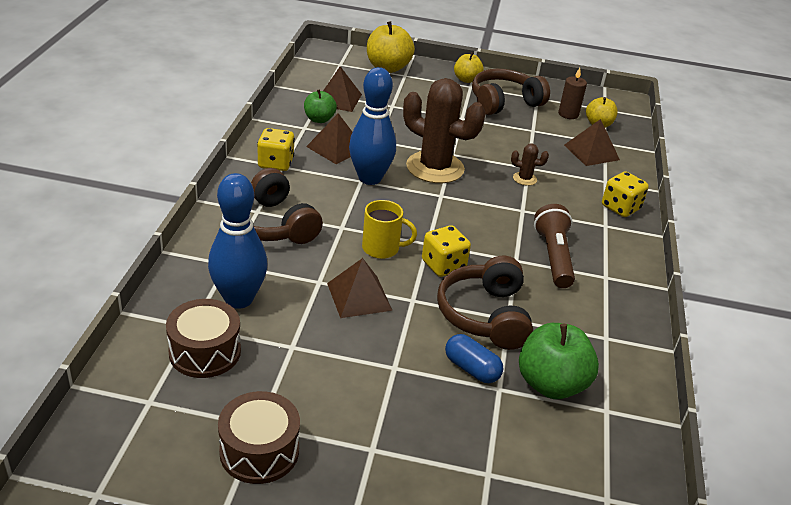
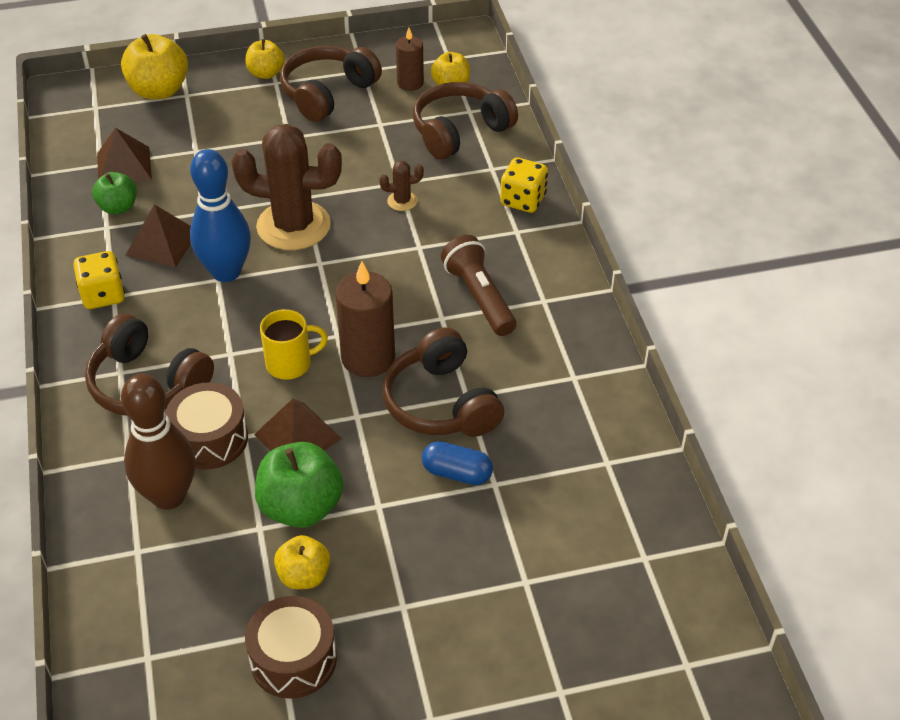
camera: 20 degrees left, 10 degrees up
brown drum [166,299,241,378] -> brown drum moved to [165,382,248,470]
blue bowling pin [208,173,267,309] -> brown bowling pin [121,374,196,510]
yellow dice [422,225,471,277] -> brown candle [335,261,395,377]
green apple [519,323,599,399] -> green apple moved to [255,442,343,528]
brown pyramid [564,119,620,166] -> brown headphones [413,82,518,160]
none -> yellow apple [274,535,330,589]

